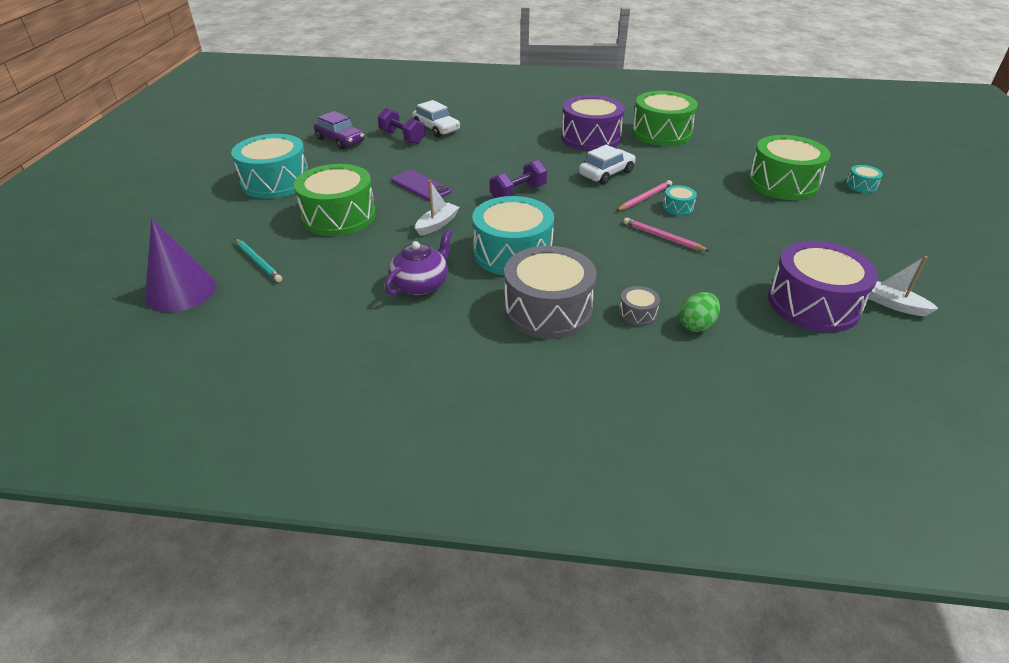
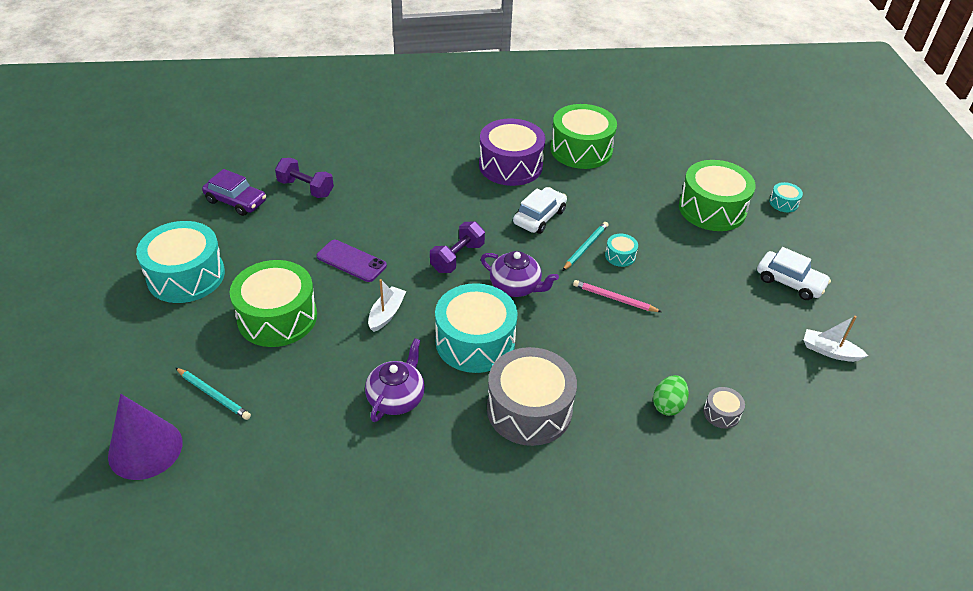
camera: 15 degrees left, 5 degrees up
white car [412,100,460,137] -> white car moved to [757,247,831,300]
pink pencil [616,180,672,211] -> turquoise pencil [562,222,608,271]
grey drum [619,286,660,326] -> grey drum moved to [703,387,745,429]
purple drum [768,241,878,333] -> none
none -> purple teapot [481,251,559,297]

